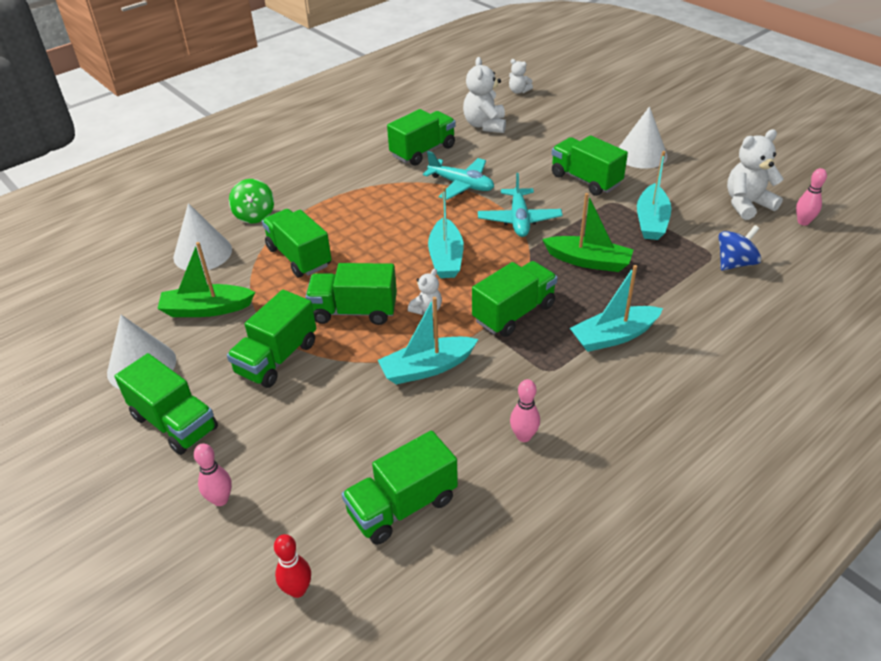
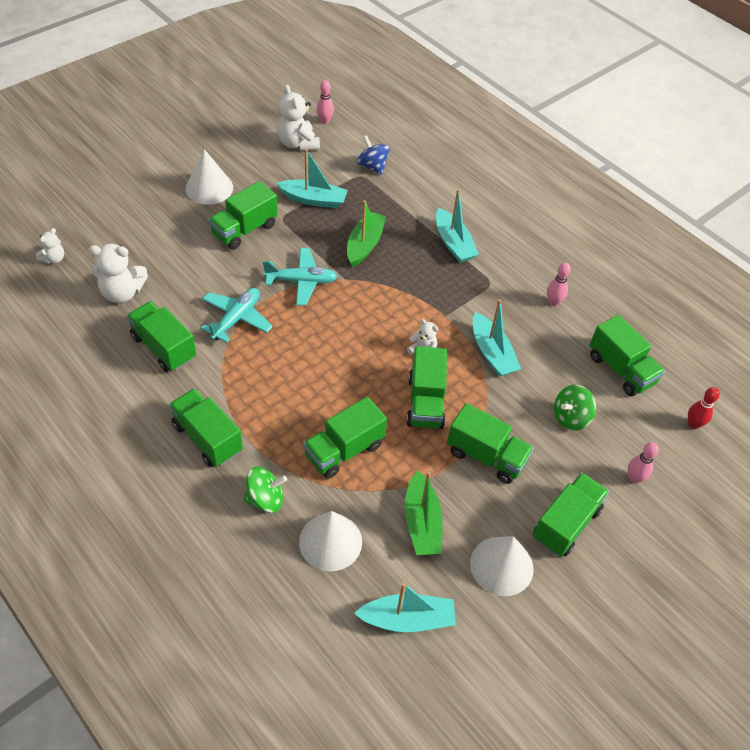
camera: 95 degrees left, 10 degrees up
turquoise boat [428,186,464,278] -> turquoise boat moved to [354,583,456,632]
green truck [472,261,558,337] -> green truck moved to [169,388,243,467]
none -> green spinning top [554,385,596,431]

